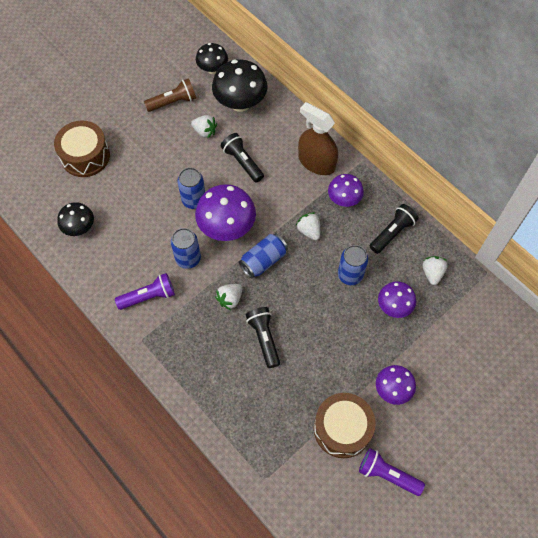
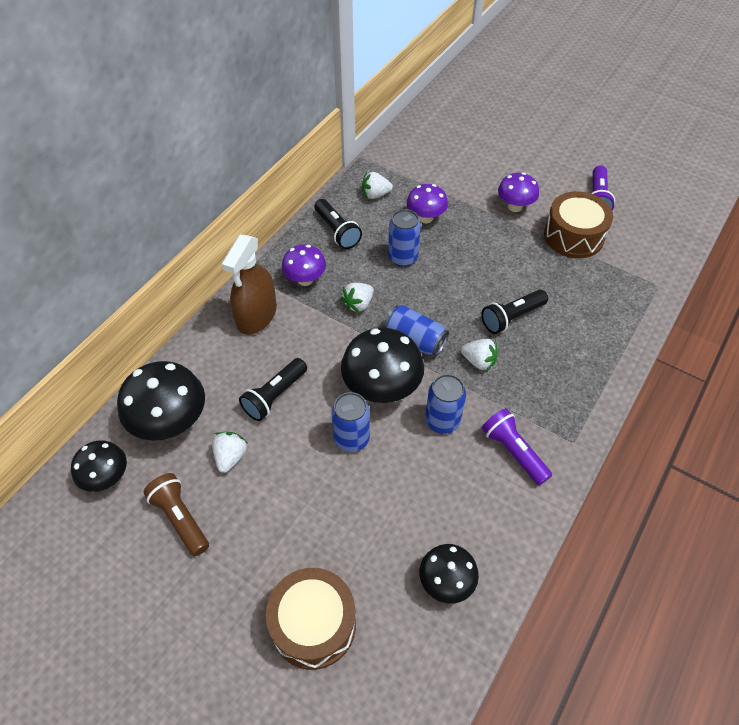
camera: 105 degrees left, 10 degrees down
purple mushroom [195,184,256,241] -> black mushroom [341,328,424,403]
black flashlight [370,204,419,254] -> black flashlight turned 150 degrees counterclockwise [315,199,362,249]

